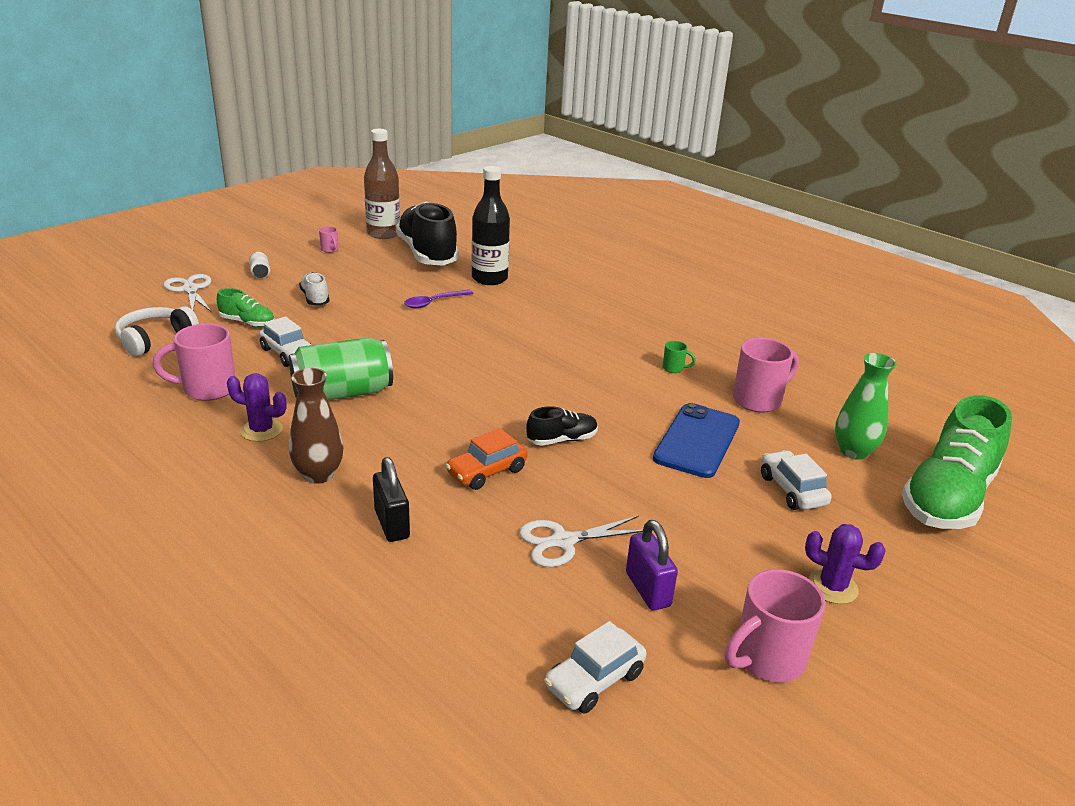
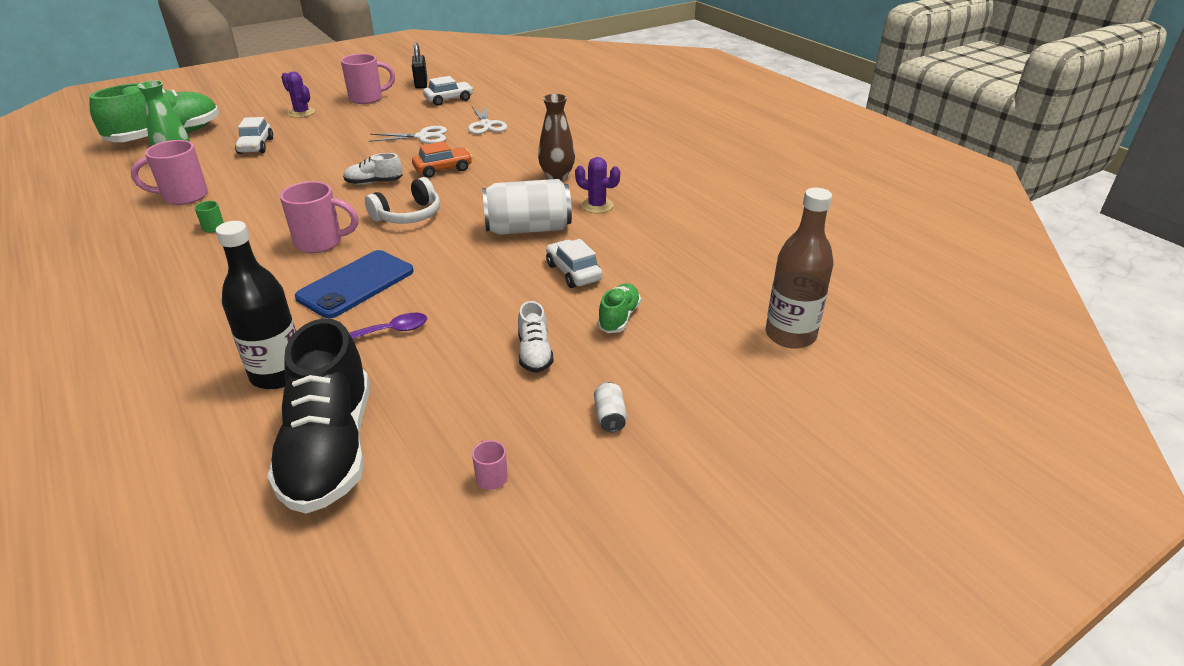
camera: 165 degrees left, 5 degrees up
white headphones [115,306,199,357] -> white headphones moved to [365,177,440,224]
pink mug [153,324,235,401] -> pink mug moved to [280,181,358,253]
white scissors [163,274,212,312] -> white scissors moved to [468,104,507,134]
green shoe [217,288,275,327] -> green shoe turned 75 degrees clockwise [597,283,641,333]
green can [289,337,393,400] -> white can [482,179,572,235]
brown bottle [364,129,400,239] -> brown bottle moved to [766,188,834,349]
black padlock [373,457,410,542] -> black padlock moved to [412,42,427,89]
black shoe [526,406,598,446] -> white shoe [343,153,403,185]
purple padlock [626,520,678,611] -> none
blue phone [653,403,740,478] -> blue phone moved to [295,250,414,318]

